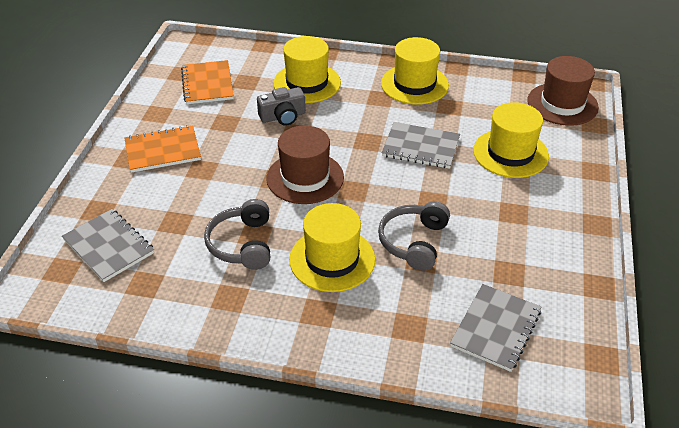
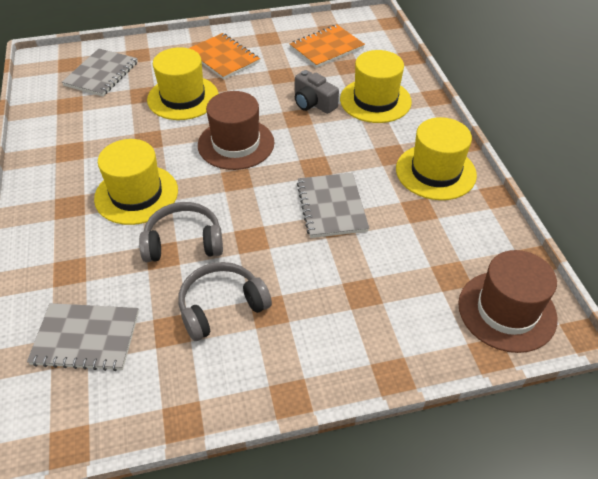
camera: 65 degrees right, 5 degrees up
grey headphones [204,199,270,270] -> grey headphones moved to [179,262,272,341]
yellow hat [473,102,549,178] -> yellow hat moved to [147,47,219,120]

